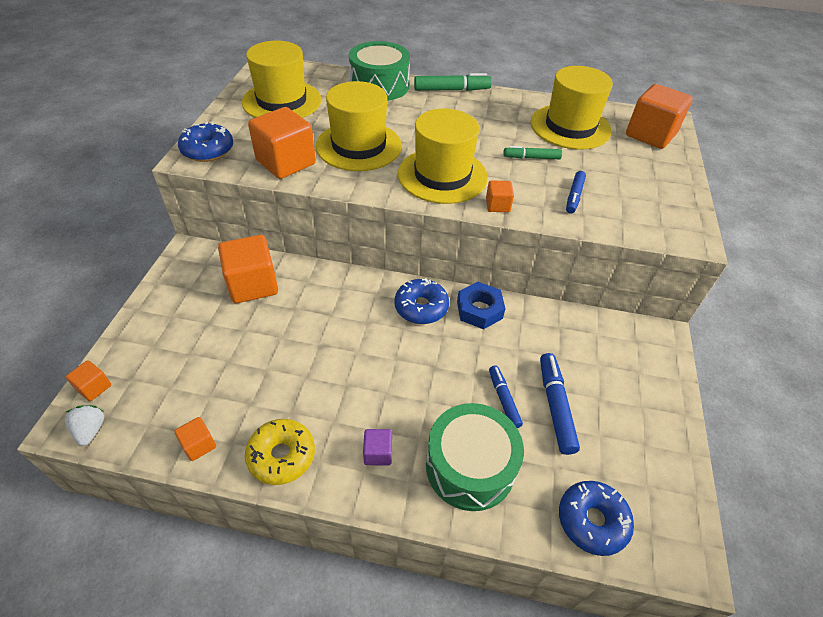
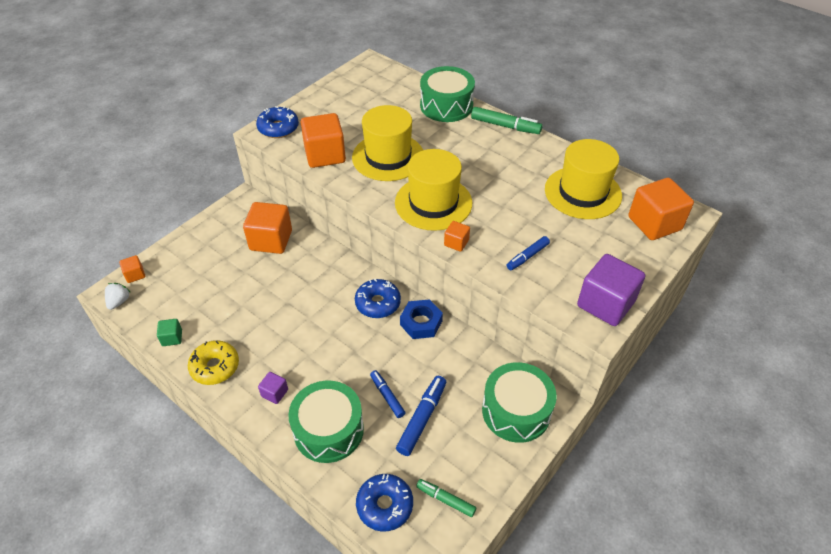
camera: 30 degrees right, 0 degrees up
orange cube [174,417,216,461] -> green cube [157,319,182,346]
yellow hat [242,41,321,118] -> none
blue marker [489,365,523,428] -> blue marker turned 45 degrees counterclockwise [370,370,405,418]
green marker [503,146,562,159] -> green marker moved to [416,479,476,517]
none -> green drum [482,362,557,443]
none -> purple cube [577,254,645,326]

